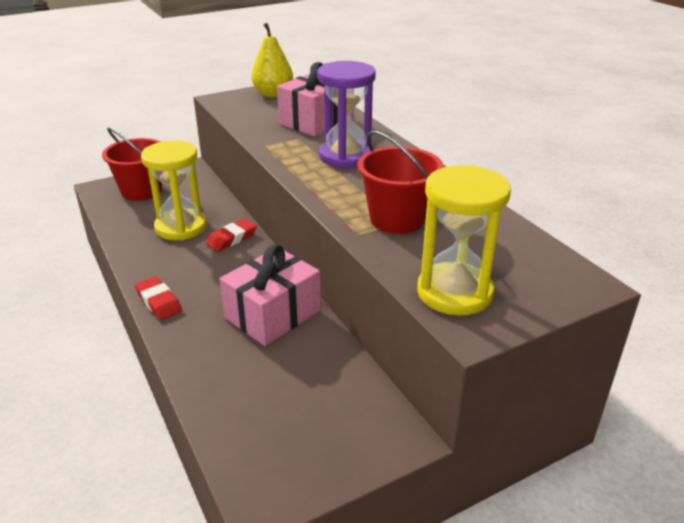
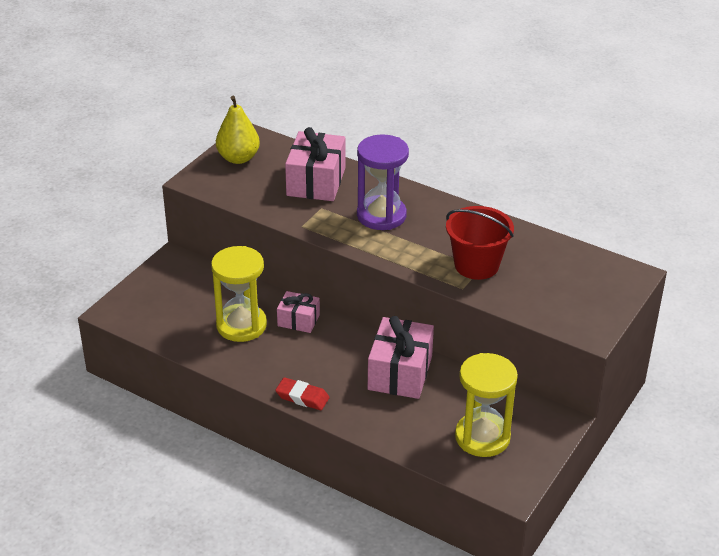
camera: 30 degrees left, 5 degrees up
red bucket [102,127,162,201] -> none
red eraser [206,219,257,252] -> pink gift [277,291,320,333]
yellow hourglass [417,165,511,316] -> yellow hourglass moved to [455,353,518,457]

